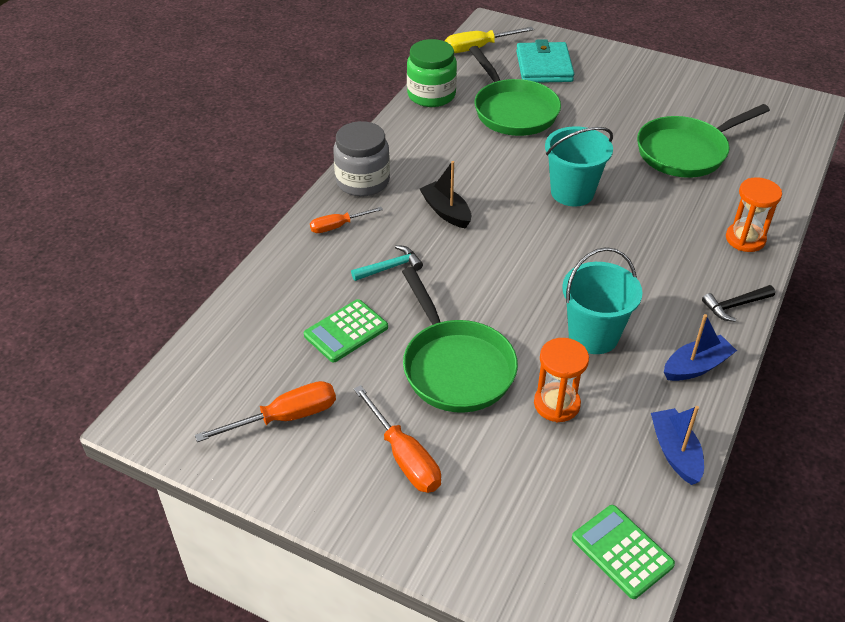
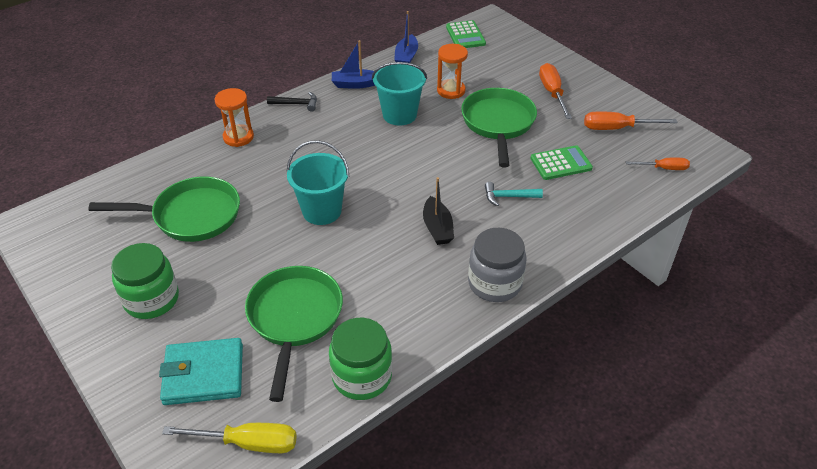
camera: 155 degrees left, 0 degrees up
orange screwdriver [310,207,383,233] -> orange screwdriver moved to [626,158,690,170]
turquoise wallet [516,39,574,83] -> turquoise wallet turned 60 degrees clockwise [159,338,243,405]
none -> green jar [111,243,179,319]

